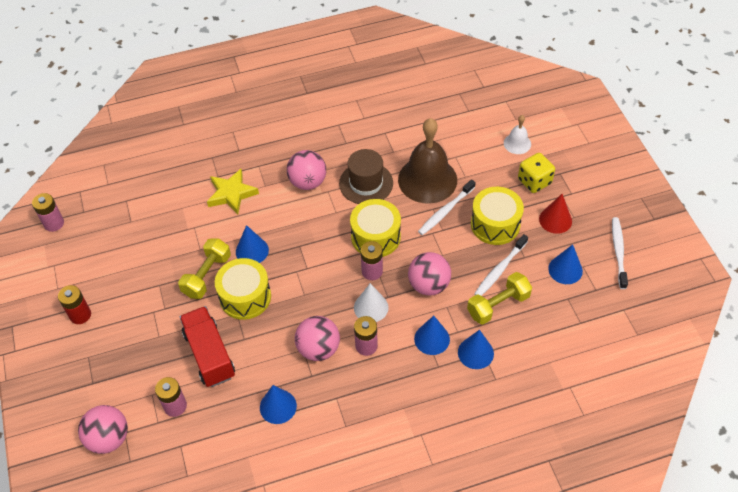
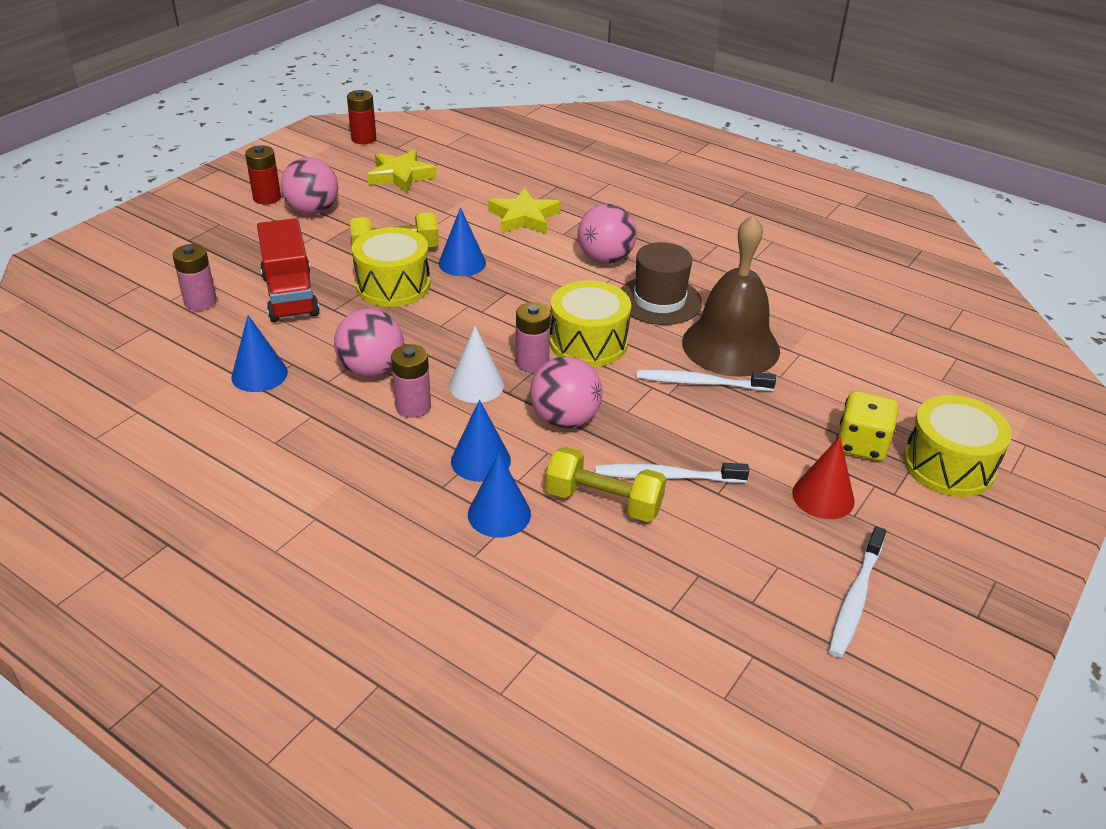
camera: 50 degrees right, 15 degrees down
pink battery [32,193,64,232] -> red battery [347,90,376,144]
pink ball [78,405,128,454] -> pink ball moved to [281,157,338,215]
red truck [180,306,235,387] -> red truck turned 135 degrees clockwise [257,218,319,322]
yellow drum [471,187,524,245] -> yellow drum moved to [903,395,1012,497]
white bell [504,115,531,154] -> none
blue cone [548,244,583,284] -> none
white toothbrush [612,217,628,289] -> white toothbrush turned 150 degrees clockwise [829,526,886,658]
none -> yellow star [367,150,437,193]

